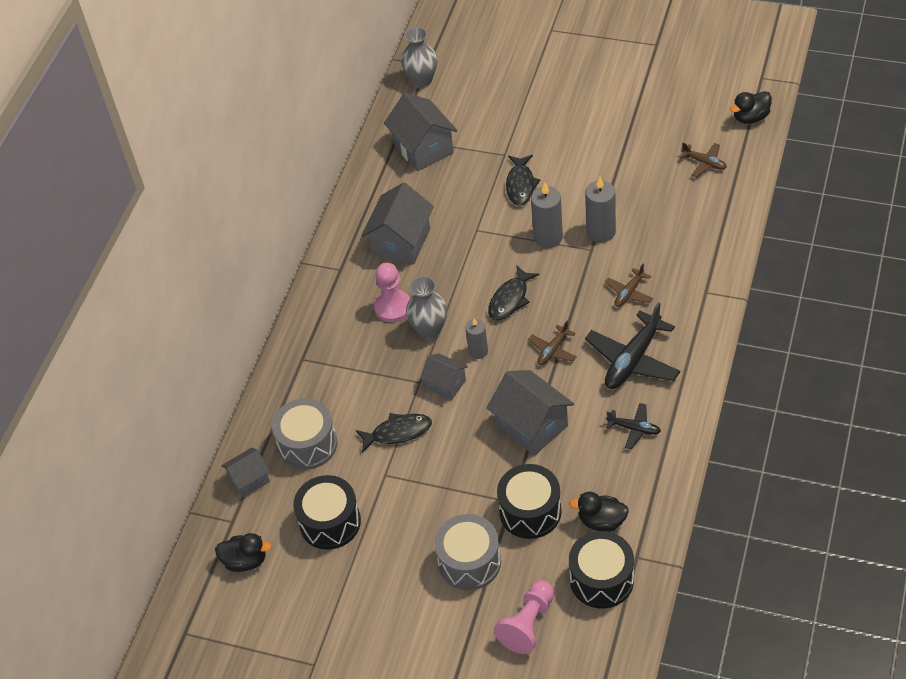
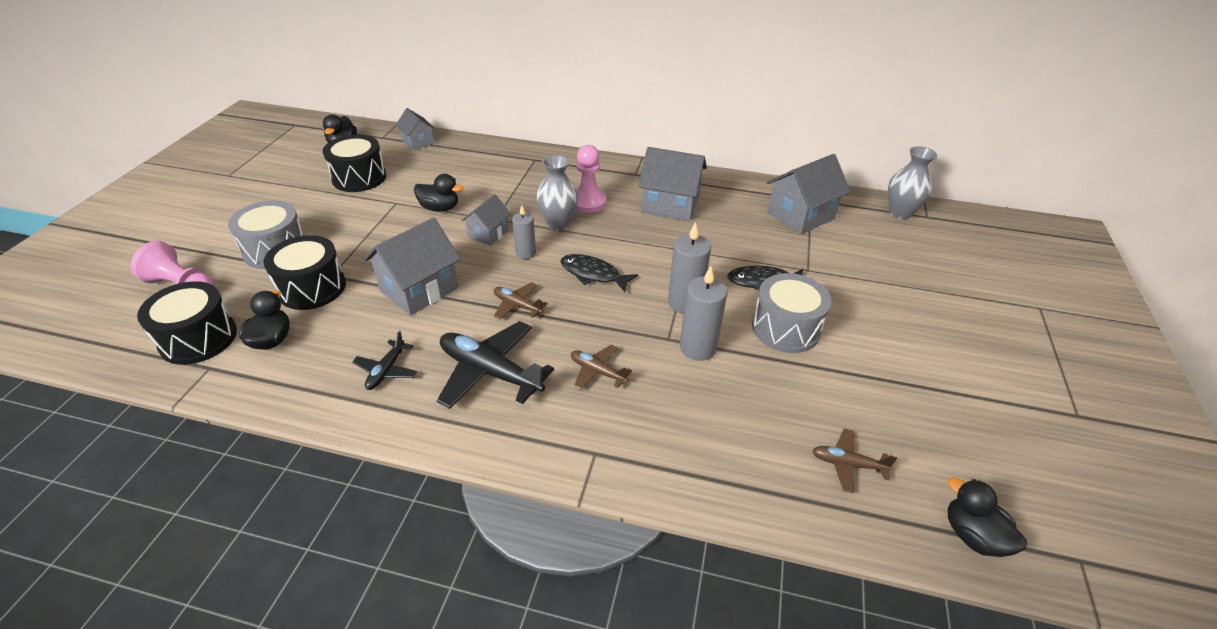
camera: 80 degrees right, 10 degrees down
grey drum [272,398,337,470] -> grey drum moved to [752,273,831,353]
black fish [356,413,432,453] -> black duck [414,174,463,212]
brown plane [679,143,727,177] -> brown plane turned 75 degrees clockwise [812,428,897,493]

